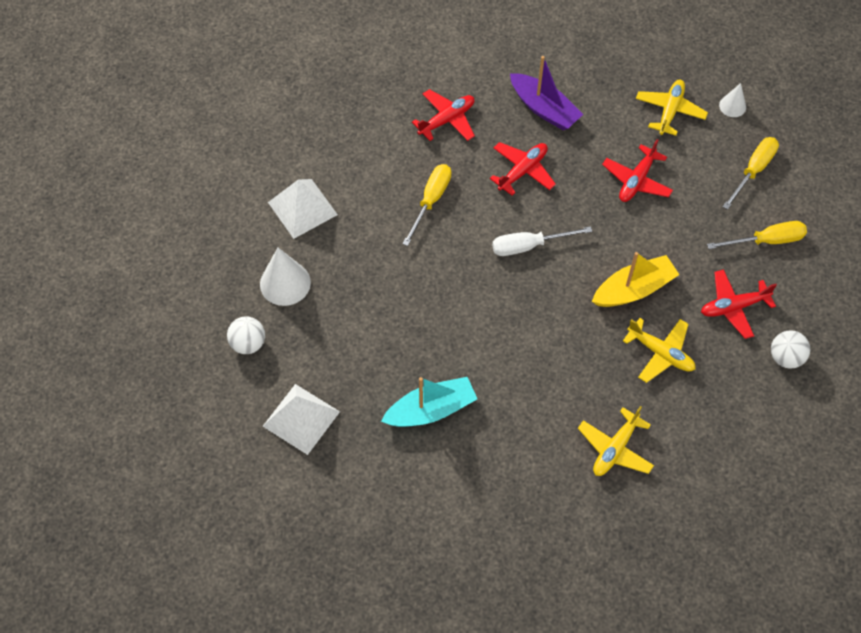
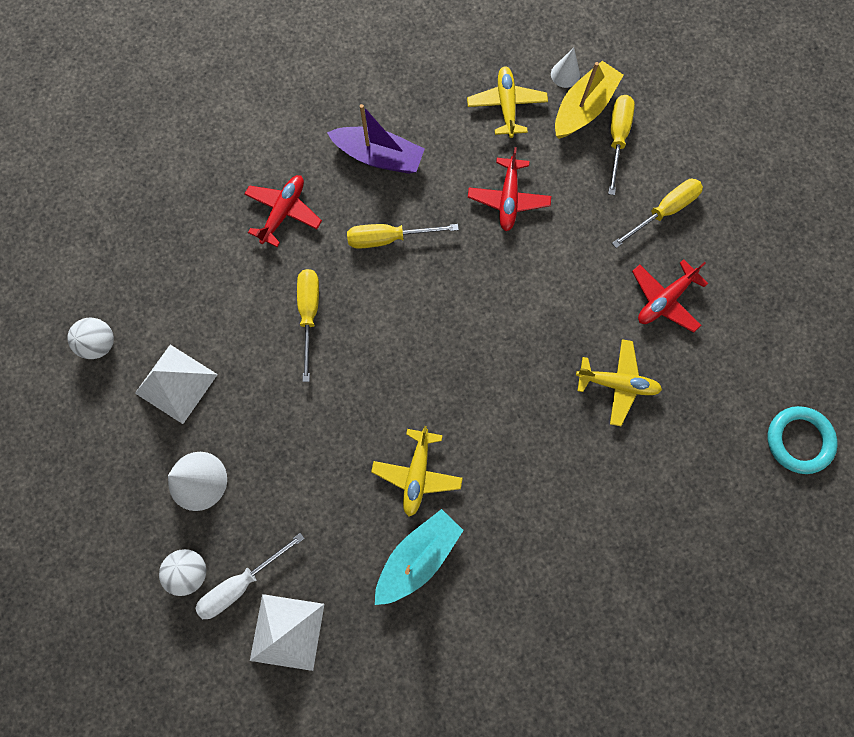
camera: 25 degrees left, 15 degrees up
red plane [490,142,556,196] -> yellow screwdriver [347,224,459,249]
white screwdriver [492,226,592,256] -> white screwdriver moved to [195,533,305,619]
yellow plane [578,406,654,476] -> yellow plane moved to [371,426,463,517]
yellow boat [592,252,679,307] -> yellow boat moved to [555,61,624,139]
white ball [771,330,810,369] -> white ball moved to [68,318,114,359]
none -> turquoise ring [767,406,837,474]

